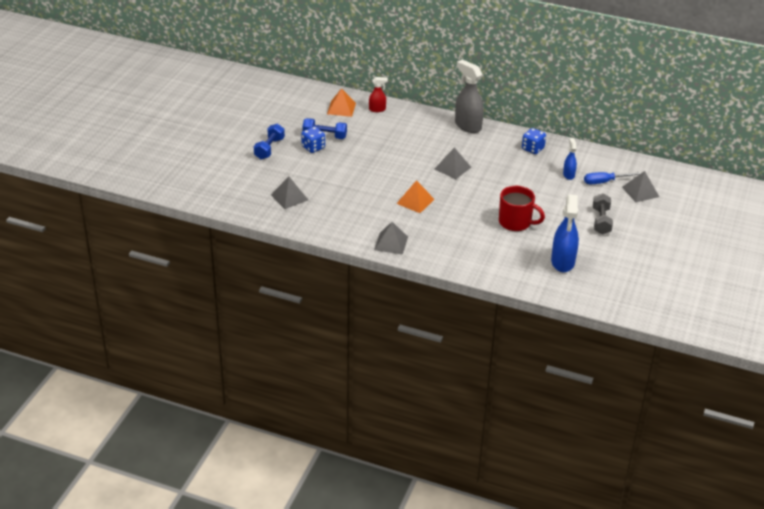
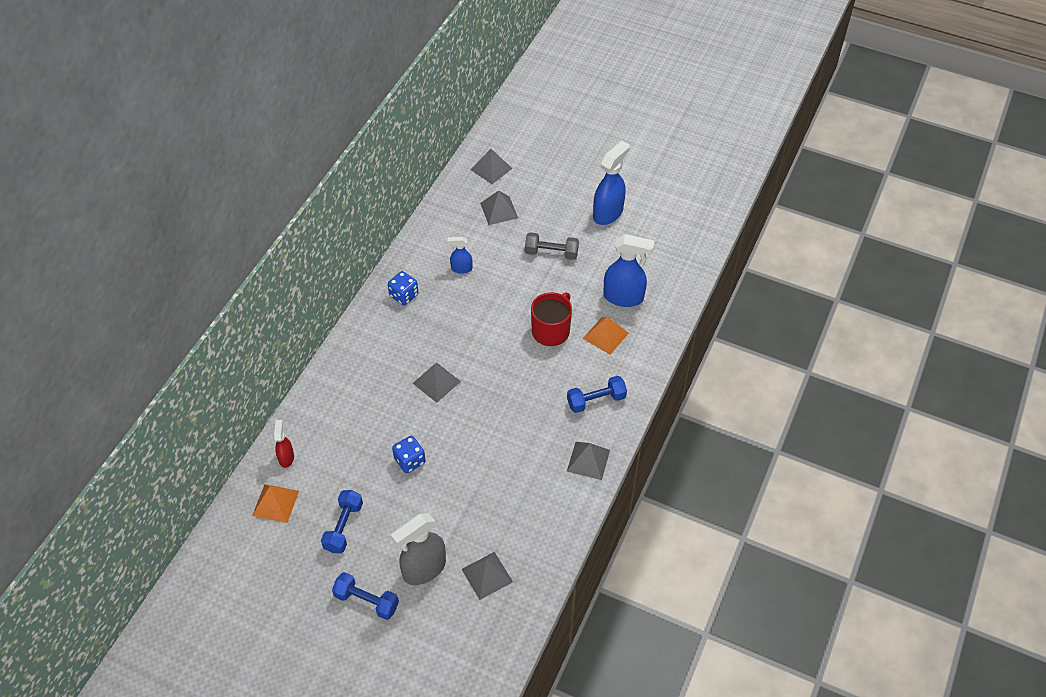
camera: 85 degrees left, 15 degrees up
blue dice [301,127,325,153] -> blue dice moved to [392,436,426,473]
orange pyramid [396,180,434,213] -> orange pyramid moved to [583,317,629,355]
grey spray bottle [455,59,484,133] -> grey spray bottle moved to [391,513,446,585]
blue screwdriver [584,172,641,184] -> none
none -> grey pyramid [470,149,513,184]
none -> blue dumbbell [567,376,627,413]
none -> blue spray bottle [593,141,630,225]

